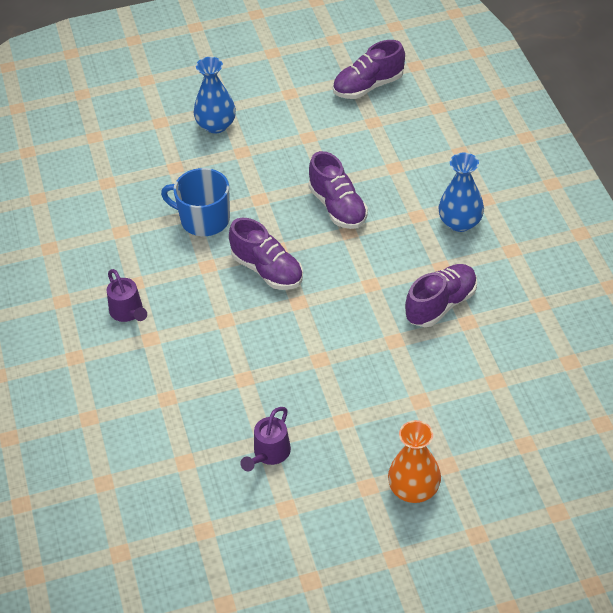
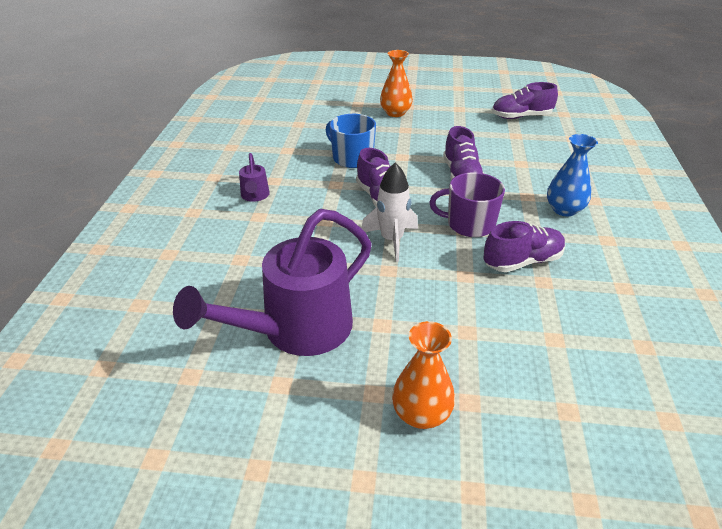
camera: 20 degrees right, 10 degrees down
blue vase [194,57,236,133] -> orange vase [380,50,413,117]
purple watering can [240,407,291,471] -> purple watering can [173,209,372,356], size x2.33
none -> white rocket [361,162,418,262]
none -> purple mug [429,172,505,237]

